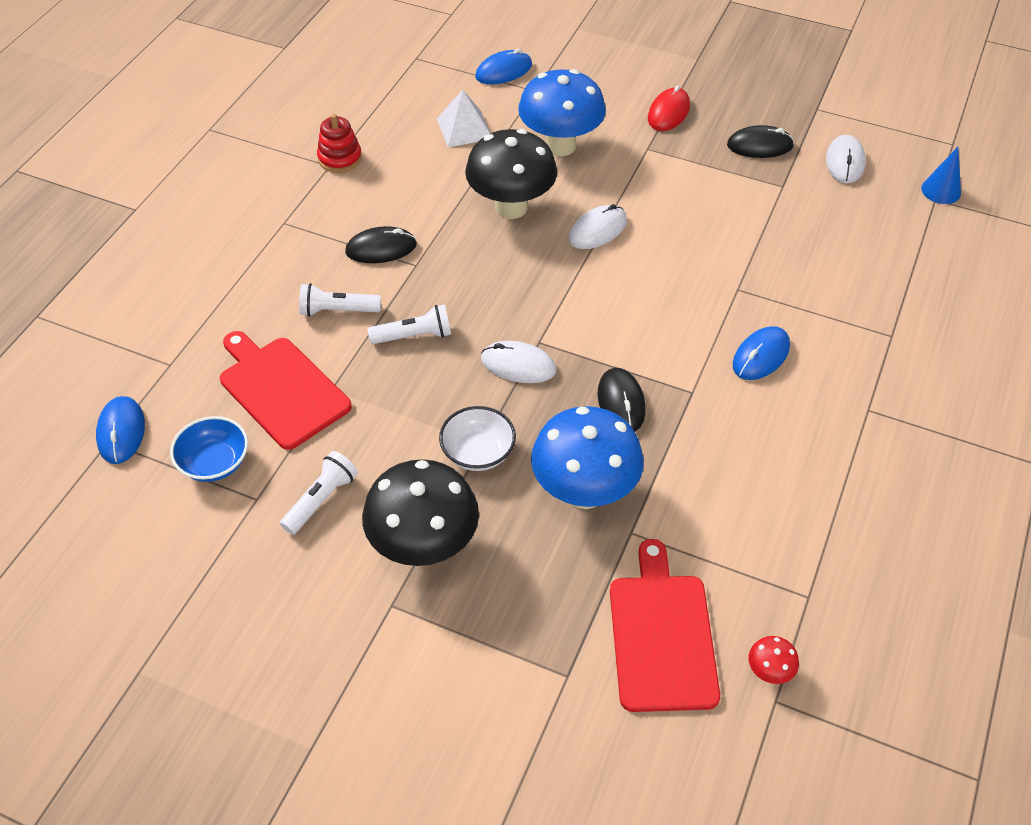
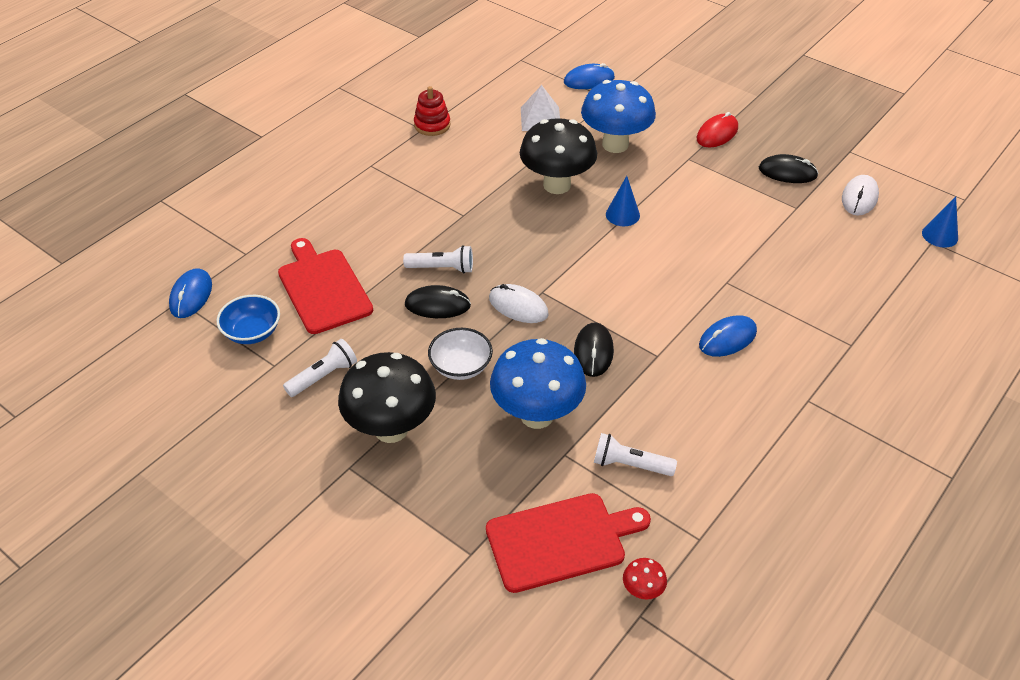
camera: 15 degrees right, 5 degrees down
white flashlight [299,283,381,316] -> white flashlight moved to [594,433,677,476]
black mouse [345,226,417,263] -> black mouse moved to [405,285,471,318]
white mouse [568,204,627,249] -> blue cone [606,176,640,226]
red cutting board [610,539,720,712] -> red cutting board turned 60 degrees clockwise [486,493,651,593]

